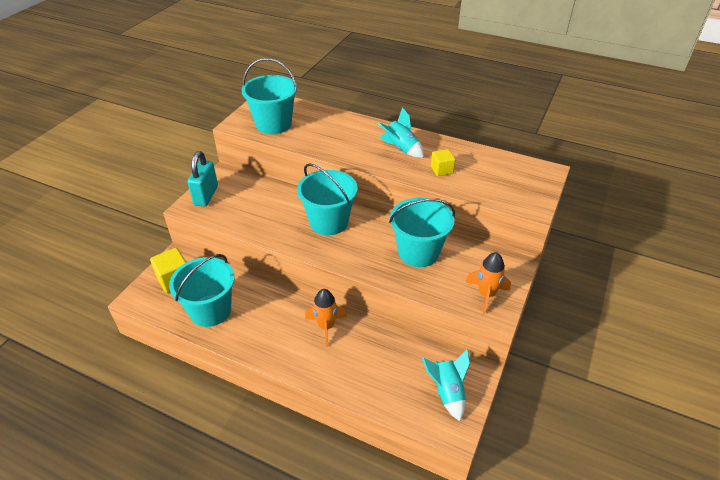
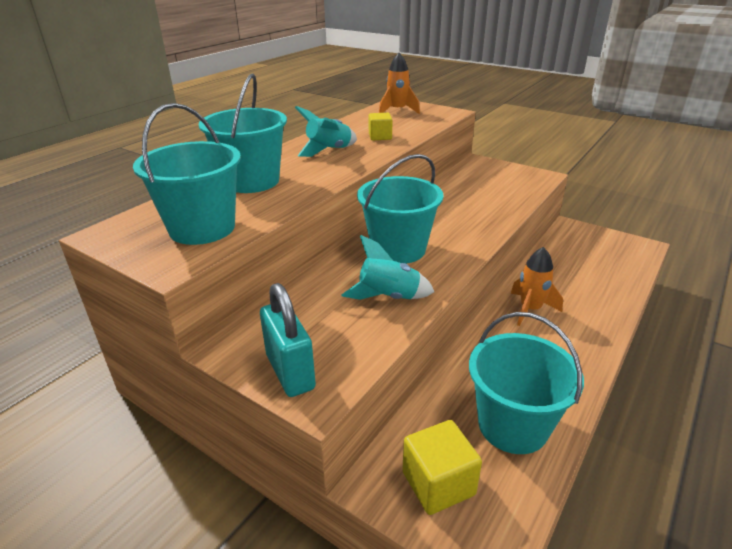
camera: 80 degrees left, 10 degrees down
turquoise padlock [187,151,218,207] -> turquoise padlock turned 45 degrees clockwise [260,283,316,397]
turquoise bucket [389,198,455,267] -> turquoise bucket moved to [199,74,287,193]
turquoise rocket [422,349,470,421] -> turquoise rocket moved to [341,235,434,300]
orange rocket [466,252,511,315] -> orange rocket moved to [379,53,420,114]

